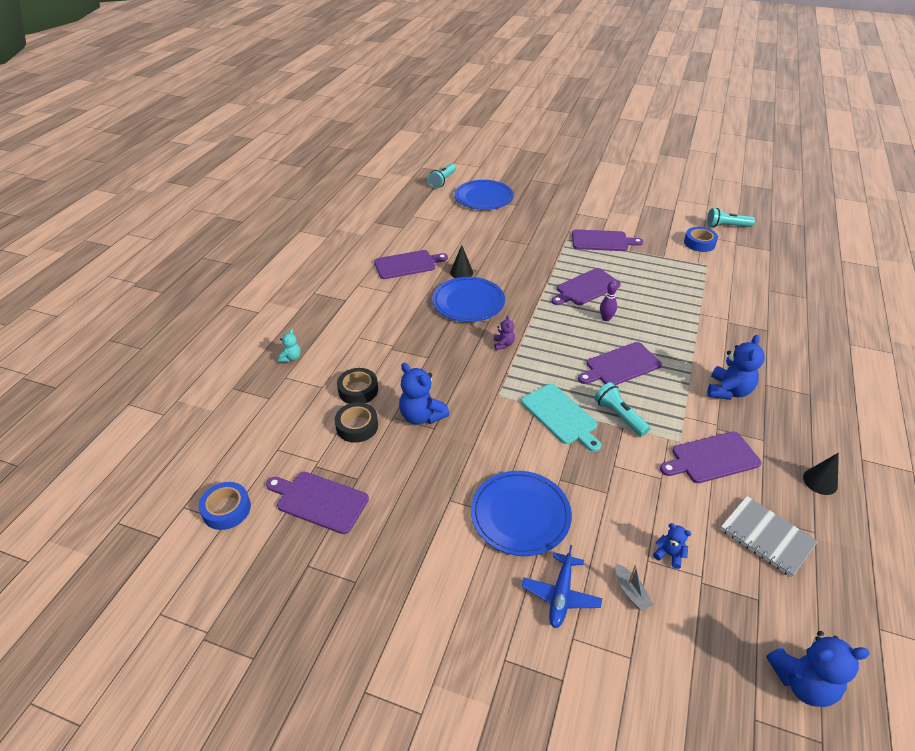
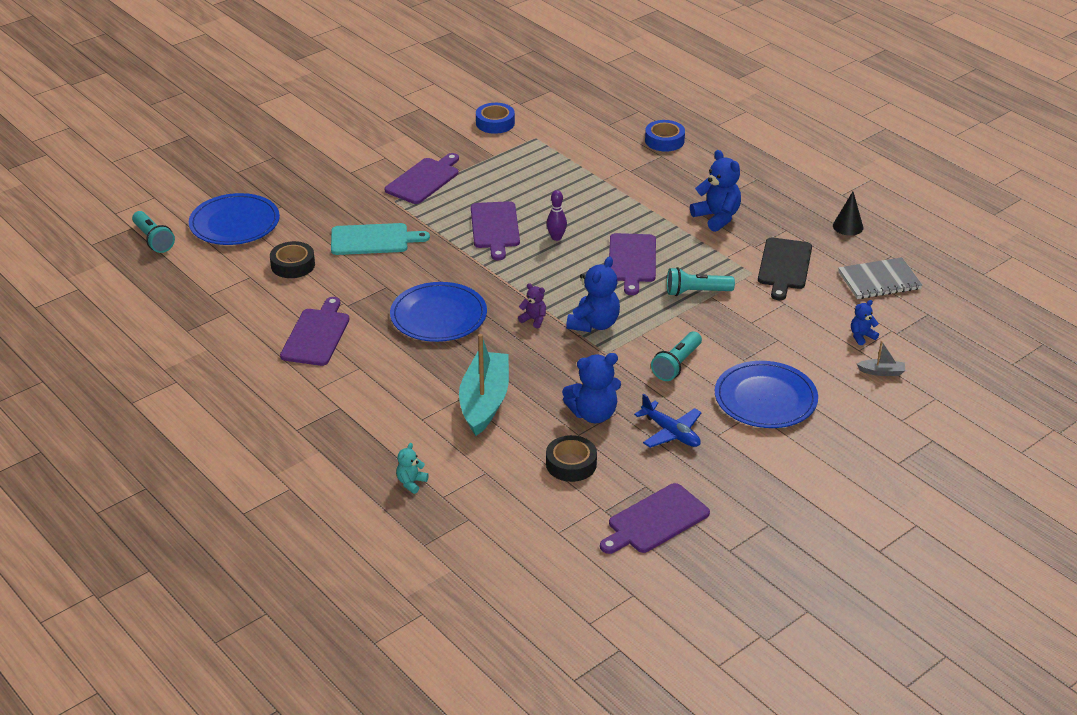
camera: 60 degrees left, 5 degrees down
blue tape [199,482,251,530] -> blue tape moved to [645,120,685,152]
turquoise teddy bear [278,329,301,362] -> turquoise teddy bear turned 105 degrees counterclockwise [396,443,429,494]
black tape [337,368,378,404] -> black tape moved to [270,241,315,278]
black cone [450,245,473,278] -> none
turquoise cutting board [521,384,601,452] -> turquoise cutting board moved to [331,223,430,255]
blue plane [522,545,602,628] -> blue plane moved to [634,394,702,448]
purple cutting board [660,431,761,483] -> black cutting board [758,237,812,300]
turquoise flashlight [707,208,755,228] -> turquoise flashlight moved to [651,332,702,381]
blue teddy bear [766,631,870,707] -> blue teddy bear moved to [566,256,620,332]
none -> turquoise boat [459,334,509,436]

